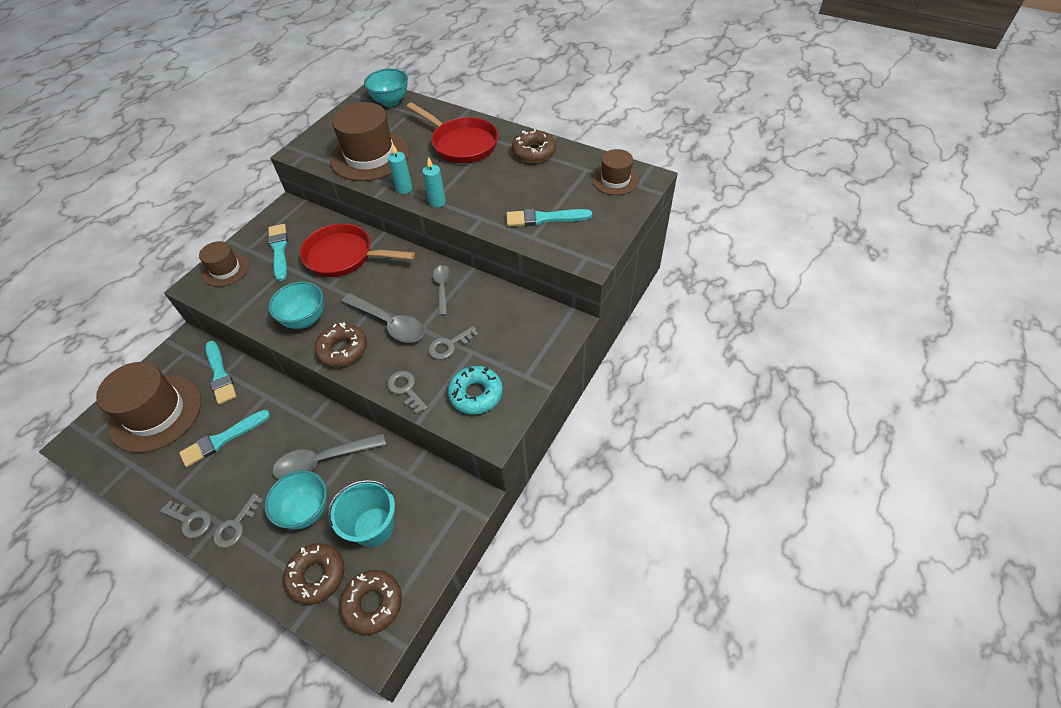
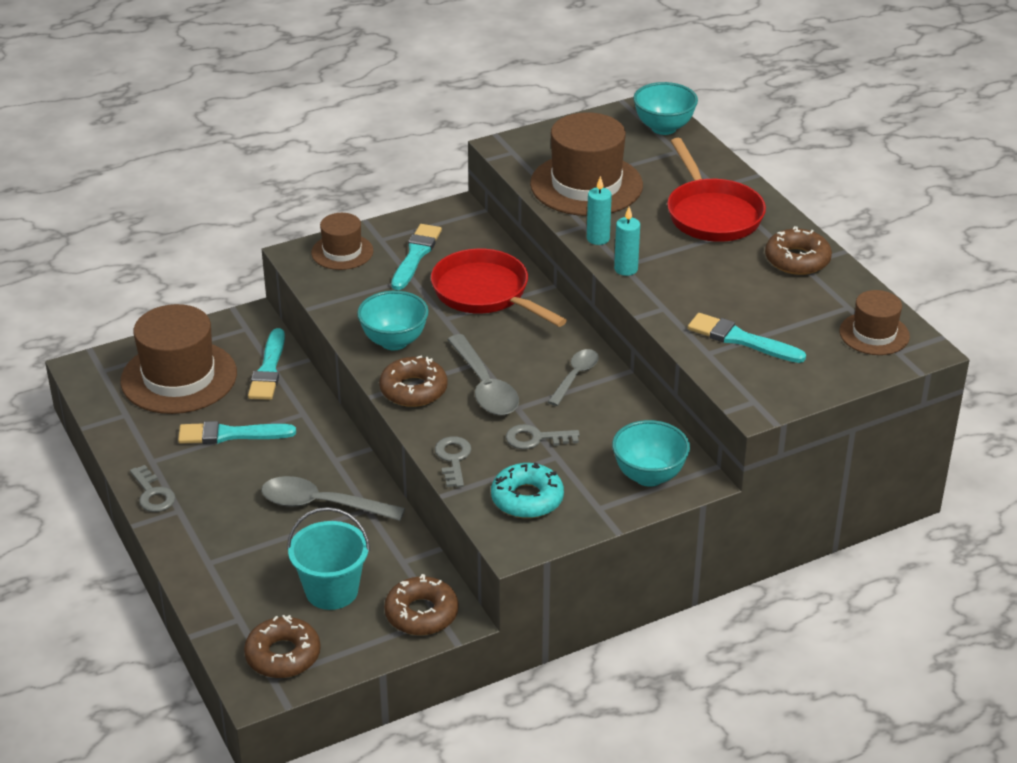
camera: 30 degrees right, 15 degrees down
grey key [213,494,264,548] -> none
turquoise bowl [265,470,327,530] -> turquoise bowl moved to [612,420,690,487]
brown donut [283,543,345,605] -> brown donut moved to [384,574,459,635]

